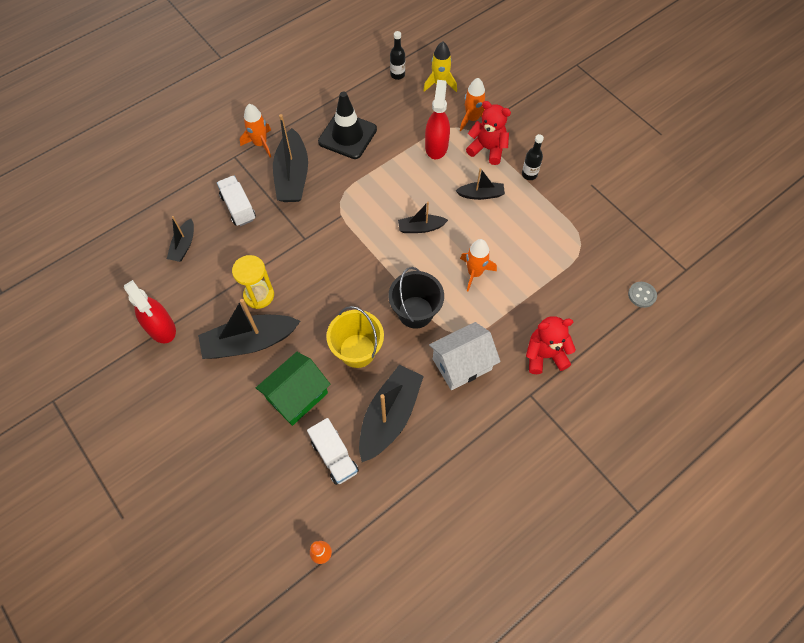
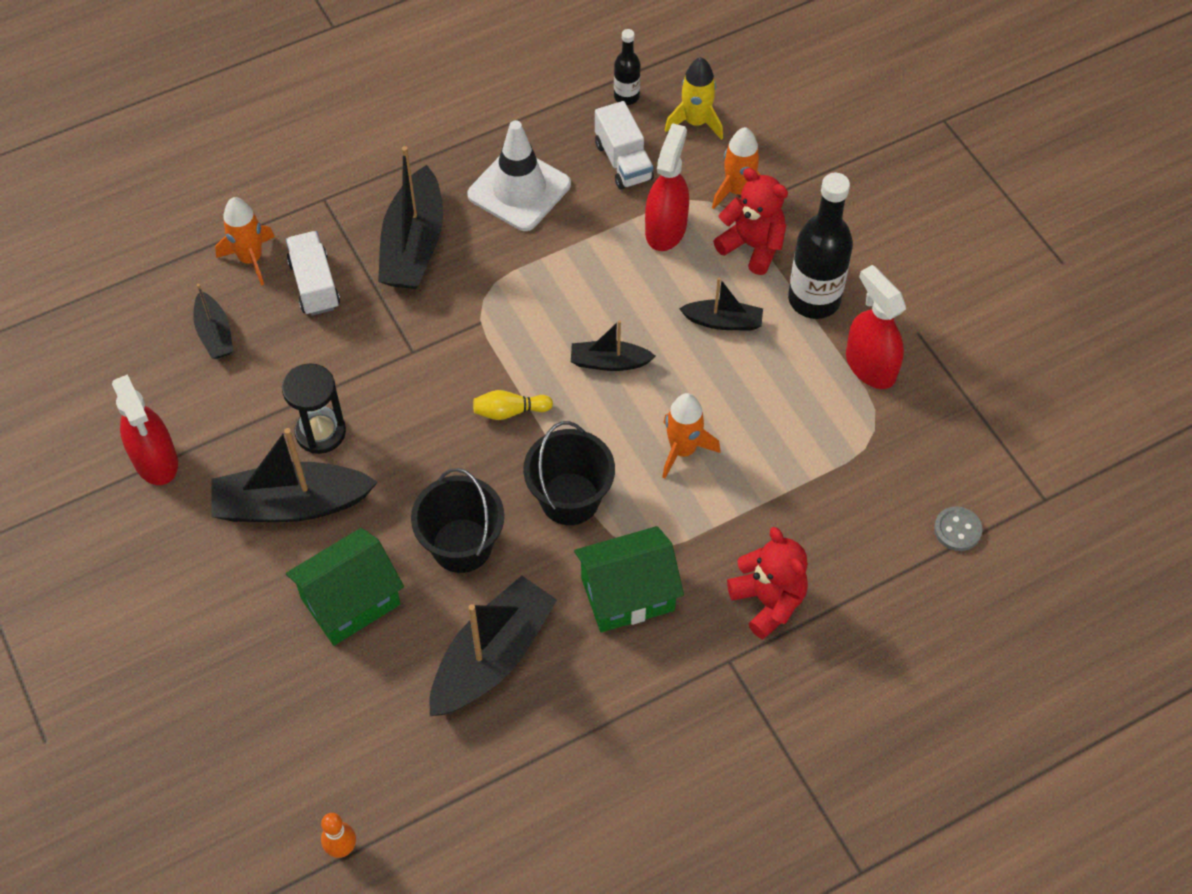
camera: 10 degrees right, 5 degrees down
black boat [167,216,194,262] -> black boat turned 45 degrees counterclockwise [193,284,233,359]
yellow hourglass [232,255,274,309] -> black hourglass [282,363,346,454]
orange rocket [240,104,271,157] -> orange rocket moved to [215,197,275,286]
white truck [307,418,359,485] -> white truck moved to [595,101,654,190]
black traffic cone [318,92,377,159] -> white traffic cone [467,120,571,231]
yellow bucket [326,306,384,368] -> black bucket [411,468,504,573]
white house [429,322,501,390] -> green house [574,526,684,632]
black bottle [522,134,544,180] -> black bottle [788,173,853,319], size x1.91
red teddy bear [526,316,576,374] -> red teddy bear turned 60 degrees clockwise [727,527,808,639]
none -> yellow bowling pin [473,390,553,420]
none -> red spray bottle [846,265,906,389]

